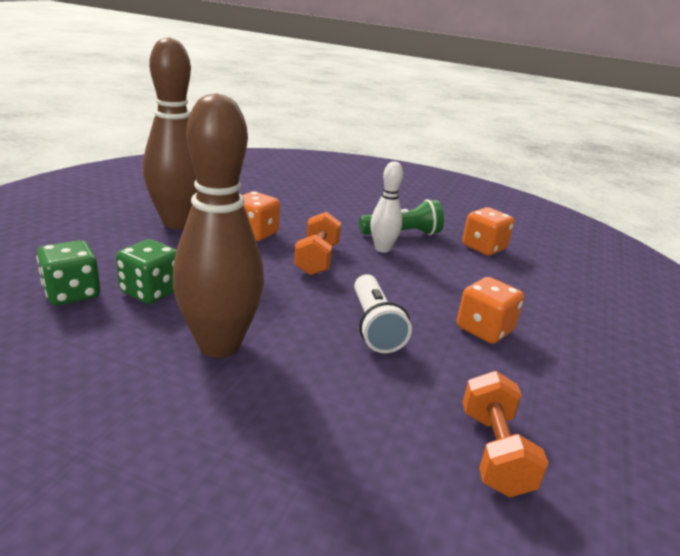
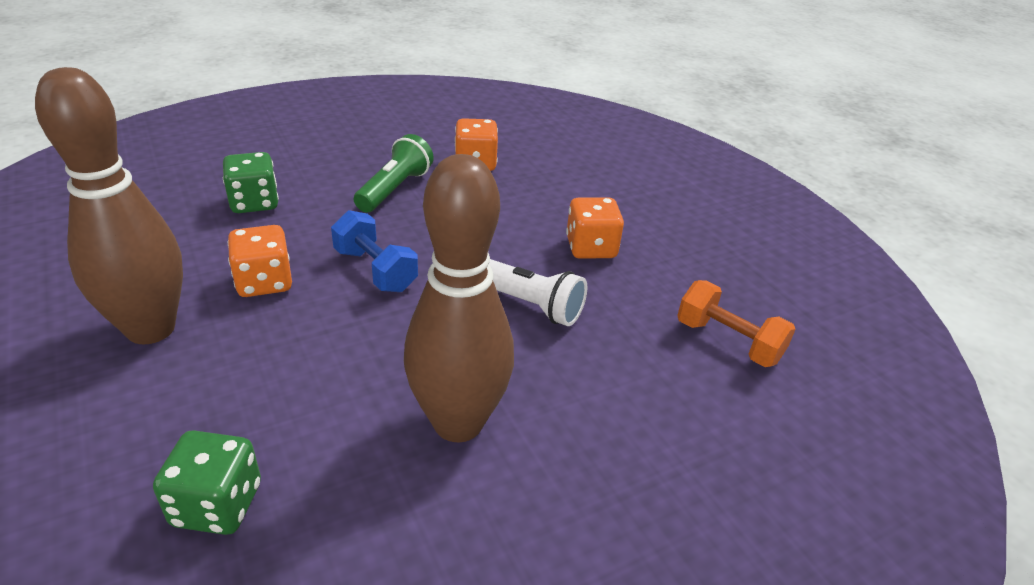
camera: 50 degrees left, 10 degrees up
green dice [116,239,177,304] -> green dice moved to [223,152,279,213]
orange dumbbell [294,212,341,275] -> blue dumbbell [331,210,418,292]
white bowling pin [370,161,403,253] -> none

